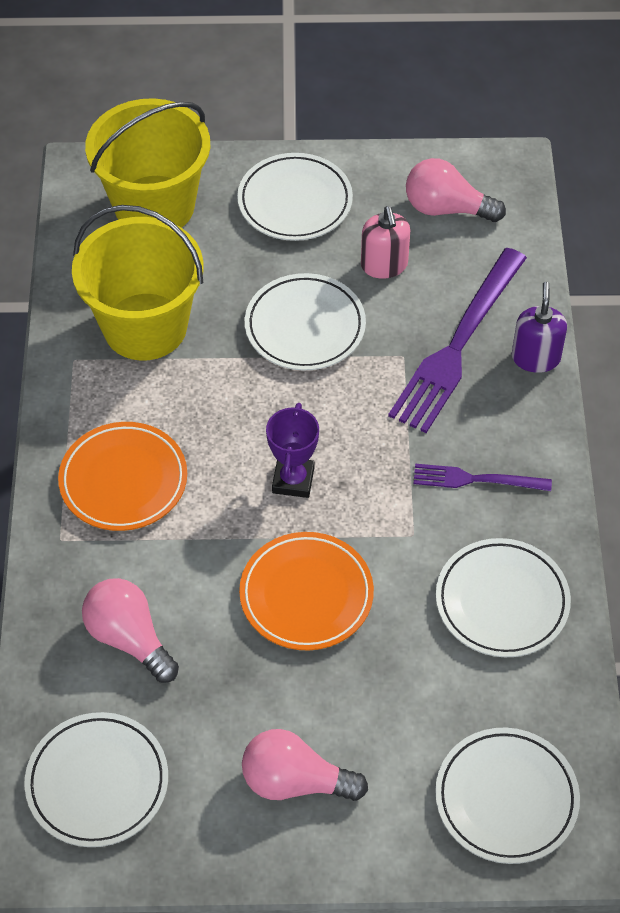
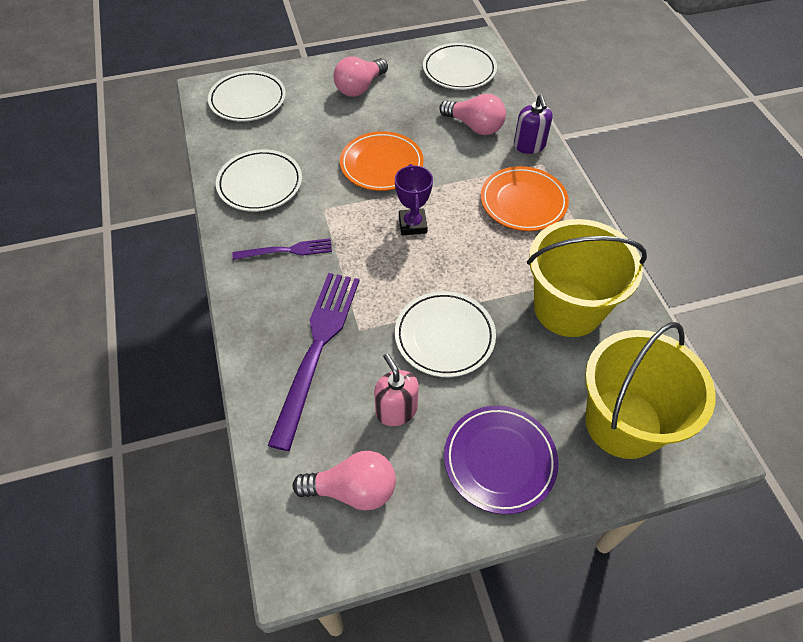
camera: 165 degrees right, 0 degrees up
white plate [237,153,353,241] -> purple plate [444,406,558,514]
pink light bulb [242,729,368,801] -> pink light bulb turned 135 degrees clockwise [333,57,388,97]
purple soap dispenser [512,282,567,373] -> purple soap dispenser moved to [514,95,553,154]

